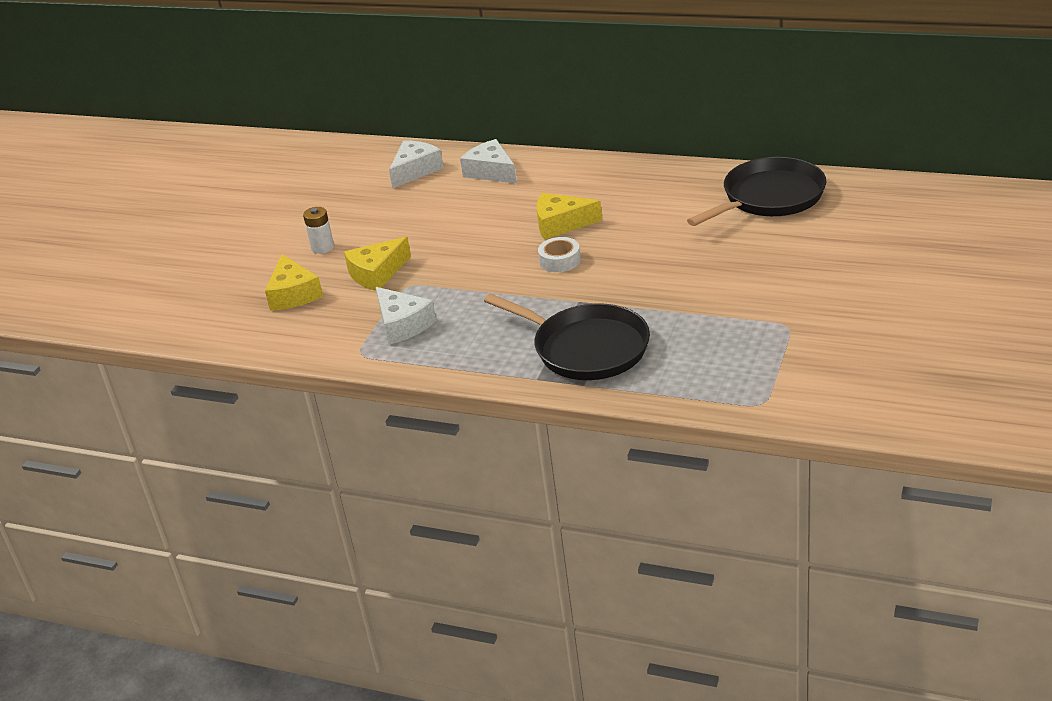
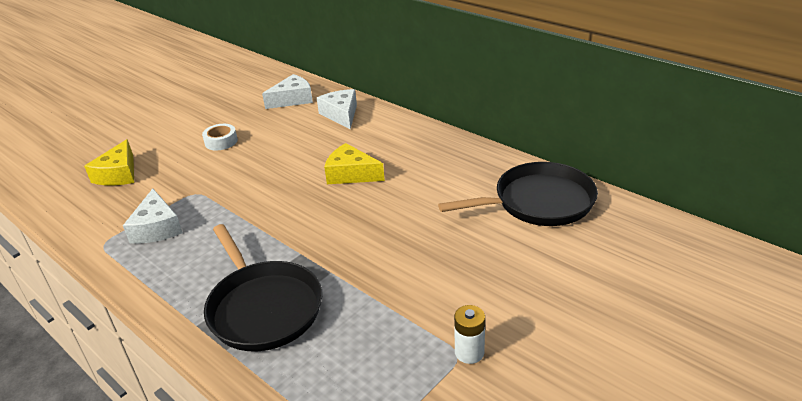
camera: 20 degrees right, 0 degrees up
white battery [303,207,334,254] -> white battery moved to [454,305,485,364]
yellow cheese [344,237,411,291] -> none
white tape [538,237,581,272] -> white tape moved to [202,124,238,150]

